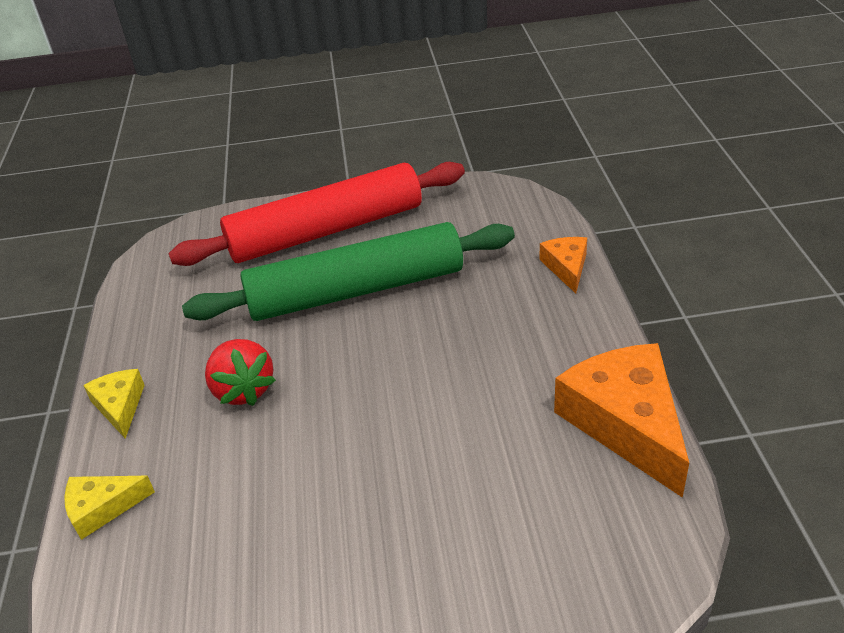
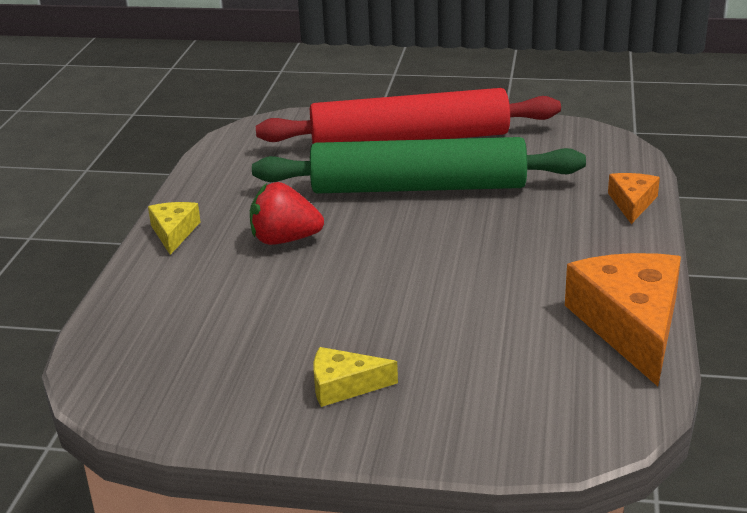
camera: 15 degrees right, 10 degrees down
yellow cheese [64,476,155,540] -> yellow cheese moved to [313,347,398,407]
red strawberry [205,339,276,406] -> red strawberry turned 105 degrees clockwise [250,182,324,245]

